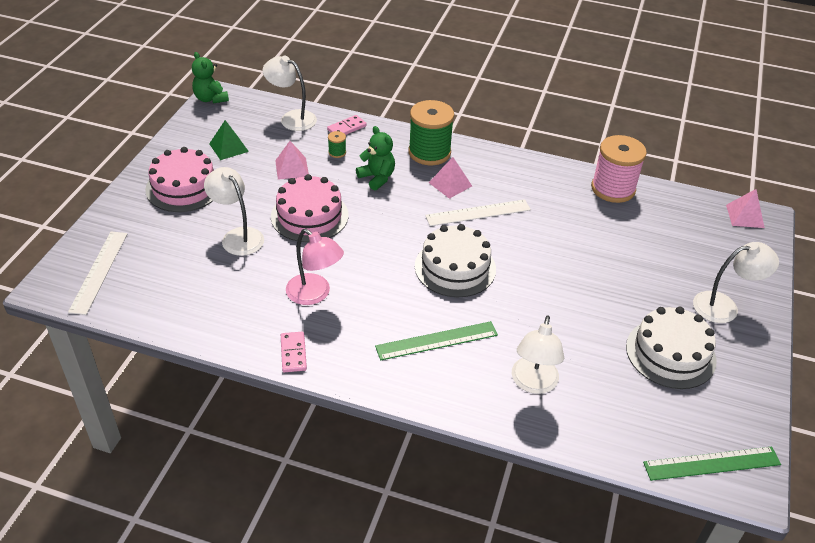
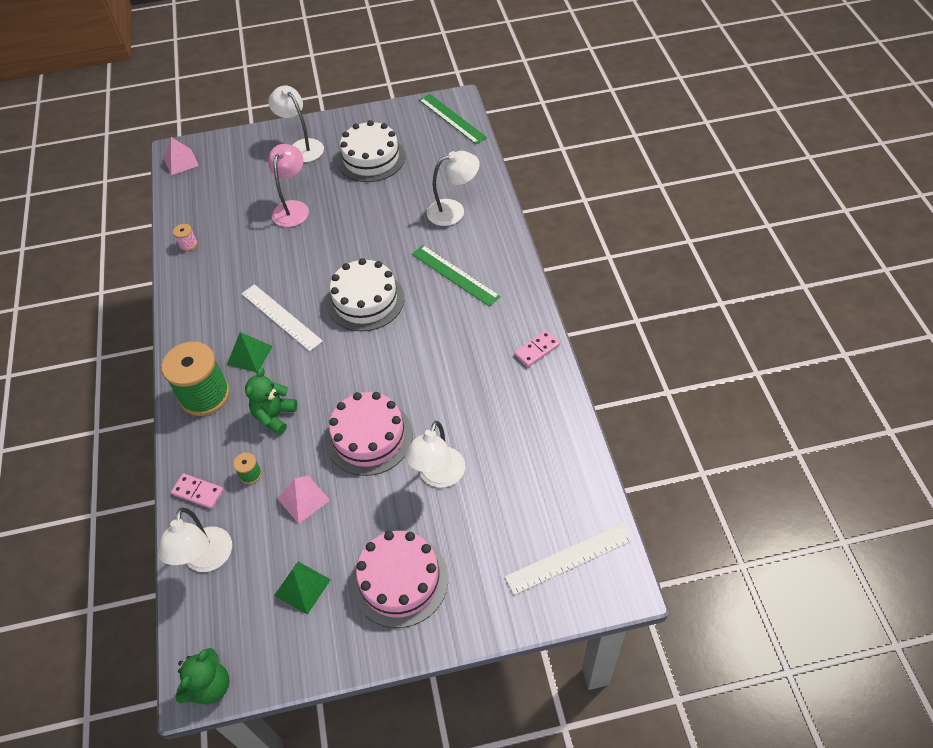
camera: 115 degrees left, 10 degrees up
pink lamp [286,229,344,305] -> pink lamp moved to [268,144,309,227]
pink pyramid [429,157,472,199] -> green pyramid [227,332,273,373]
pink spool [591,135,647,203] -> pink spool [173,224,198,251], size x0.41

